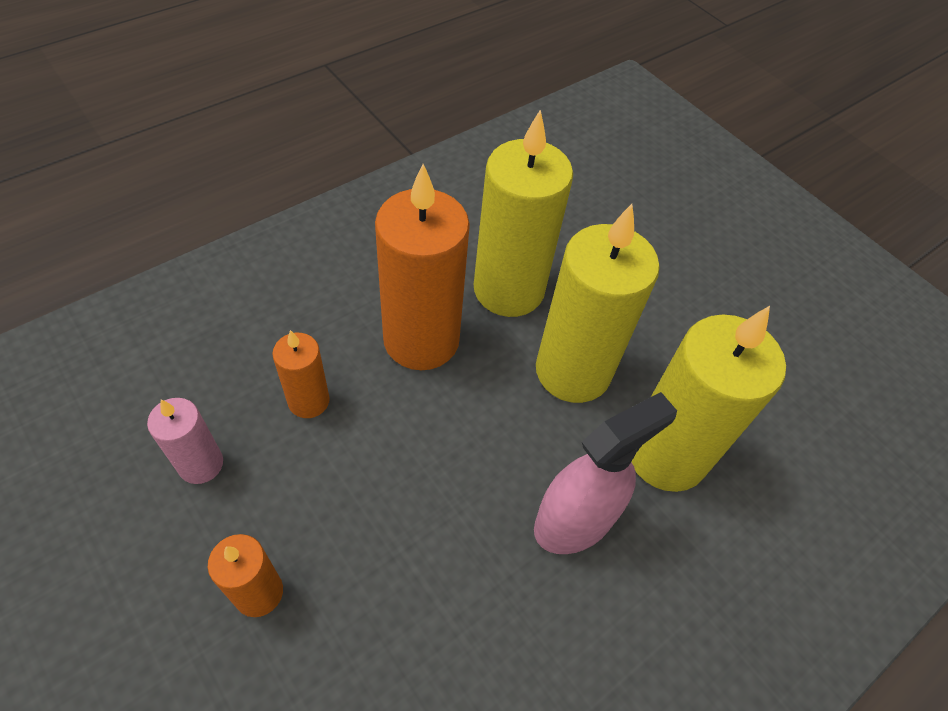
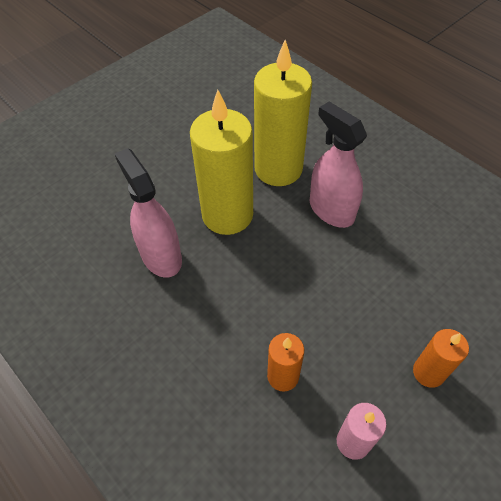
camera: 90 degrees left, 0 degrees up
orange candle [375,164,470,370] -> none
yellow candle [474,110,573,317] -> pink spray bottle [114,148,182,278]

